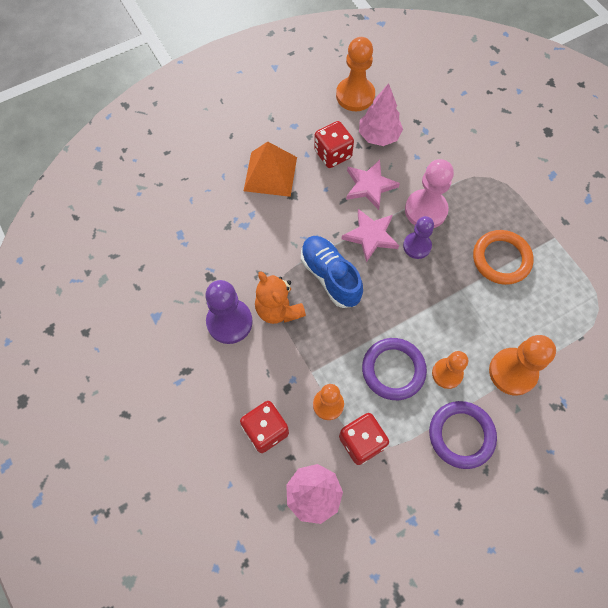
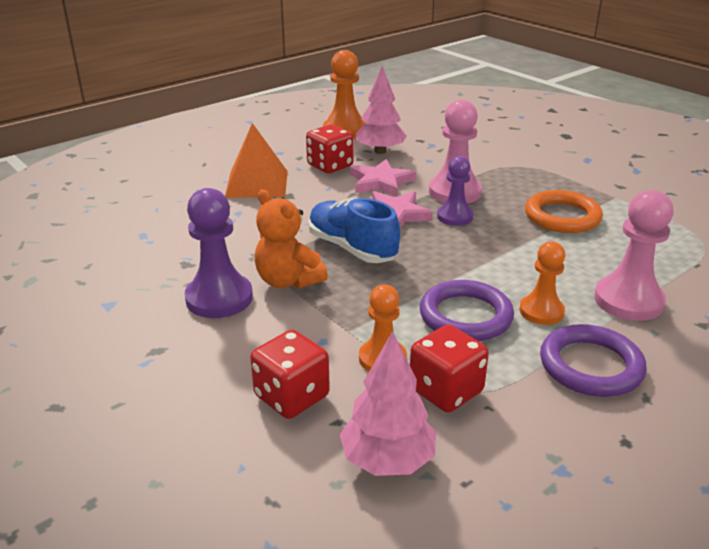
camera: 10 degrees left, 35 degrees down
orange pawn [489,335,556,395] -> pink pawn [594,190,674,321]

